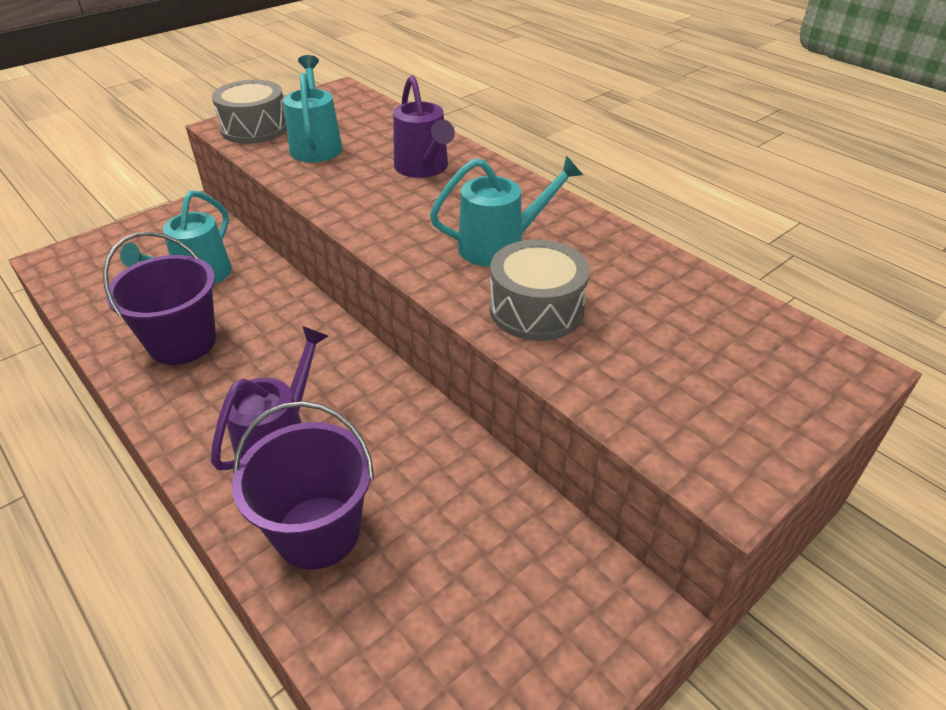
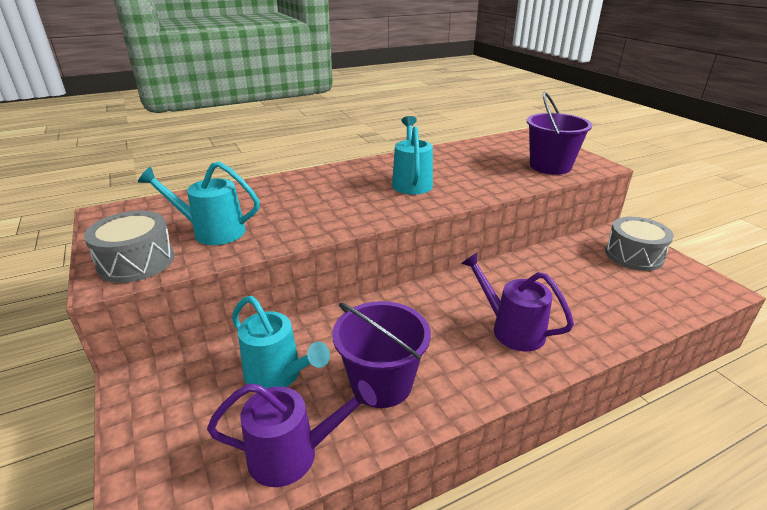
camera: 75 degrees left, 10 degrees down
purple bucket [232,401,374,570] -> purple bucket moved to [527,92,592,175]
purple watering can [393,75,455,178] -> purple watering can moved to [207,380,377,487]
grey drum [489,239,590,341] -> grey drum moved to [605,217,674,271]

